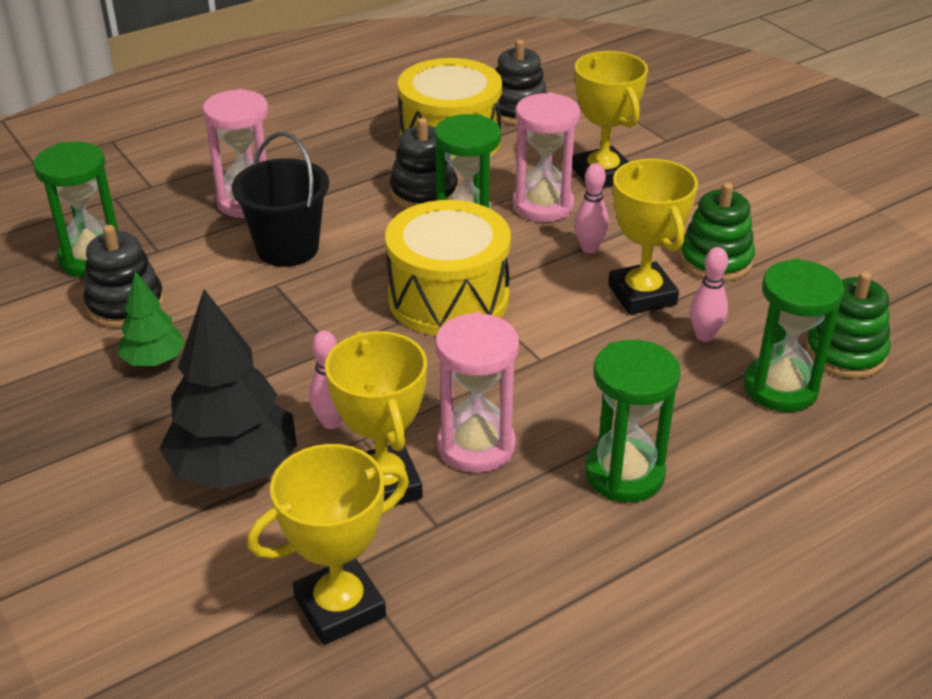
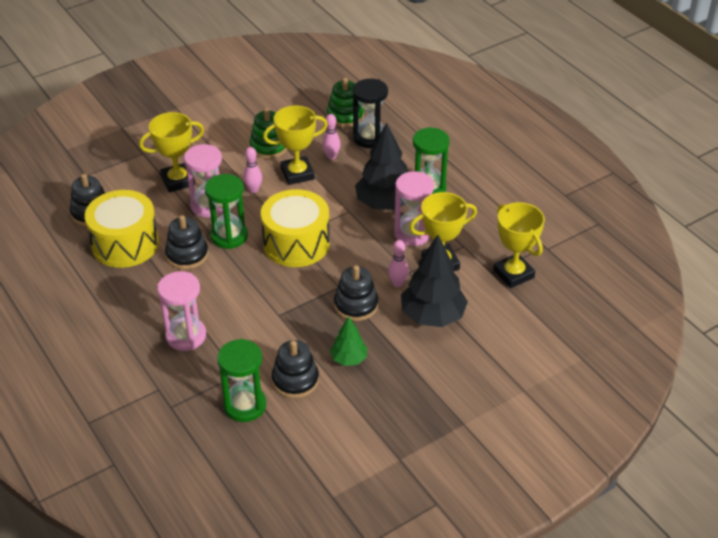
camera: 90 degrees left, 5 degrees up
black bucket [232,132,329,267] -> none
green hourglass [744,259,844,412] -> black hourglass [353,79,388,148]
none -> black stacking toy [334,265,378,321]
none -> black tree [355,123,408,210]

